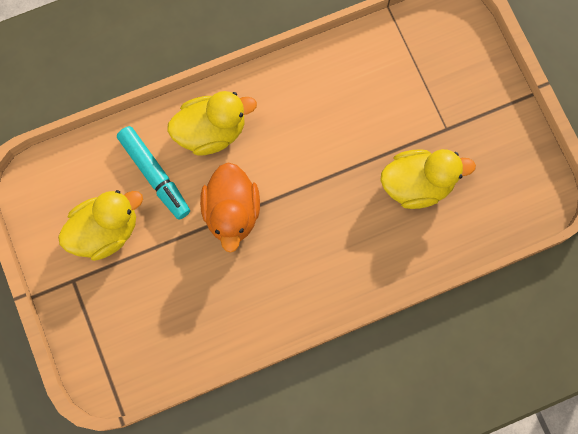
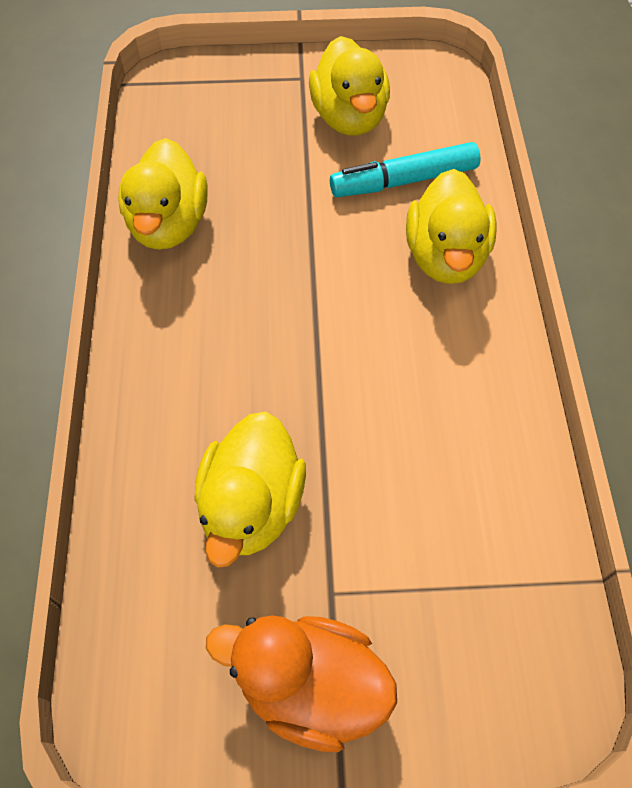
camera: 110 degrees right, 15 degrees down
orange duck [200,162,260,253] -> orange duck moved to [206,615,397,752]
none -> yellow duck [118,138,208,250]

